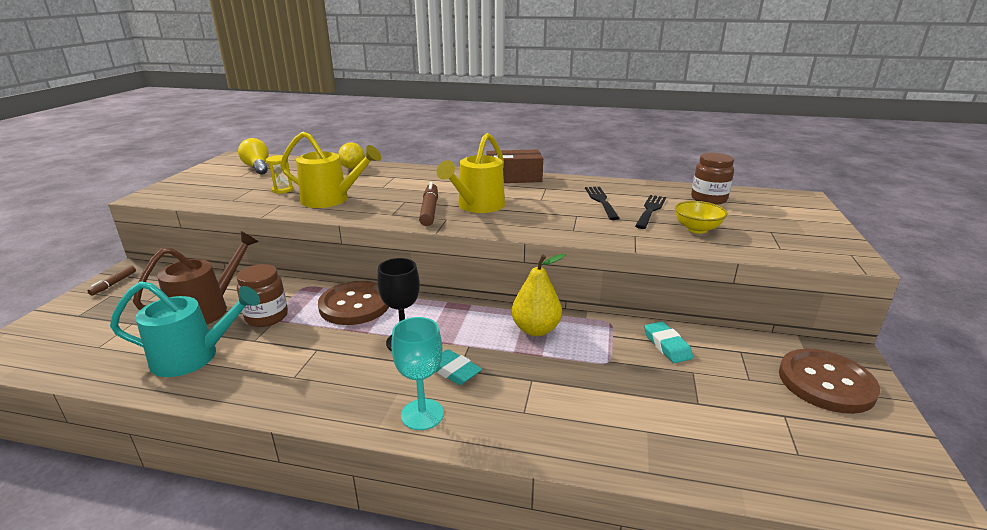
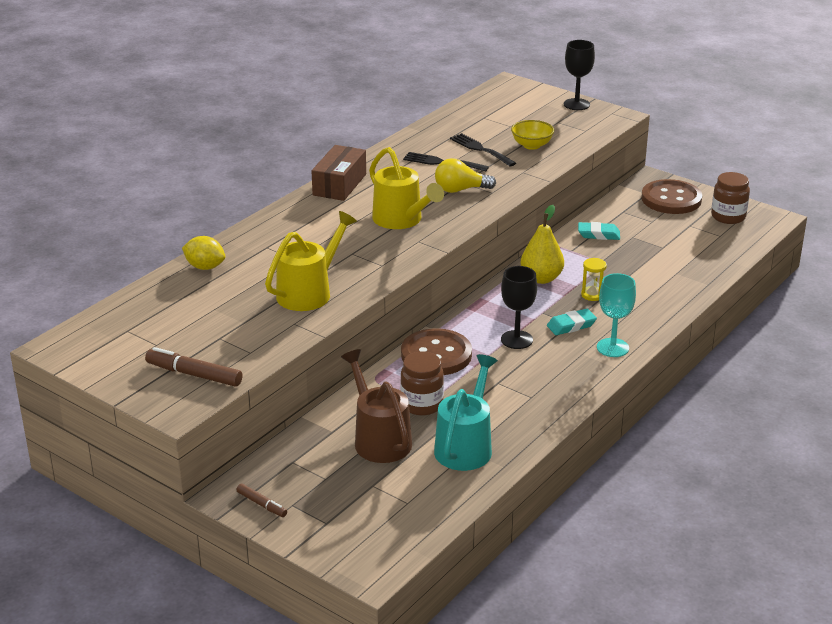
camera: 65 degrees left, 5 degrees up
yellow light bulb [238,138,269,175] -> yellow light bulb moved to [435,158,496,193]
yellow hourglass [266,155,293,194] -> yellow hourglass moved to [581,258,607,301]
brown marker [419,182,438,226] -> brown marker moved to [145,347,242,386]
brown jar [691,153,734,205] -> brown jar moved to [711,172,750,224]
none -> black goblet [564,40,595,110]

